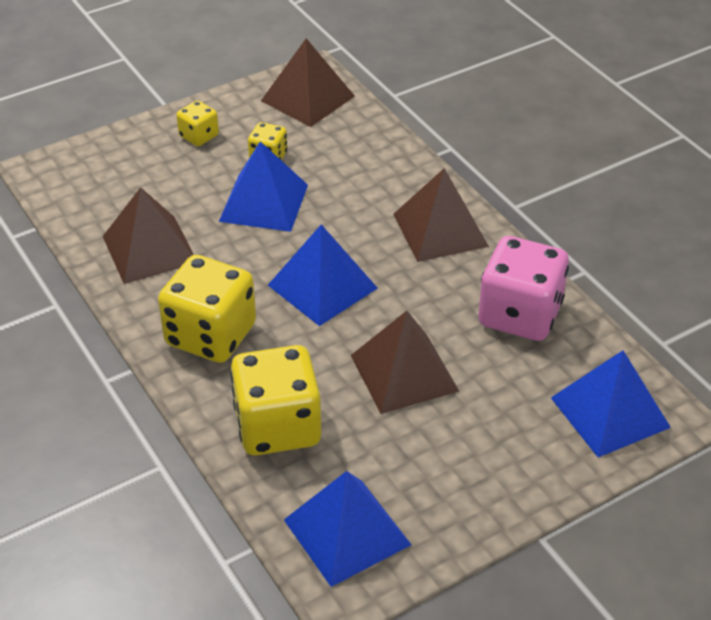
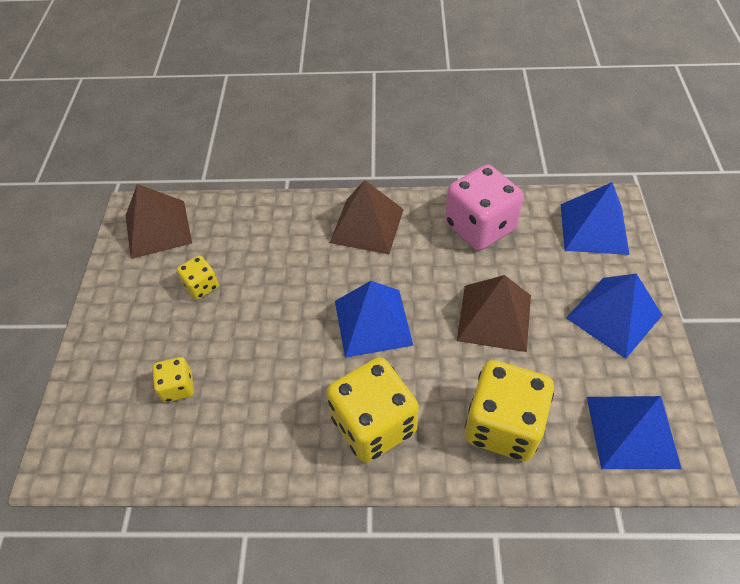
camera: 55 degrees left, 10 degrees up
brown pyramid [103,187,194,284] -> none
yellow dice [176,101,219,146] -> yellow dice moved to [152,357,194,403]
blue pyramid [219,141,308,232] -> blue pyramid moved to [566,273,662,359]

